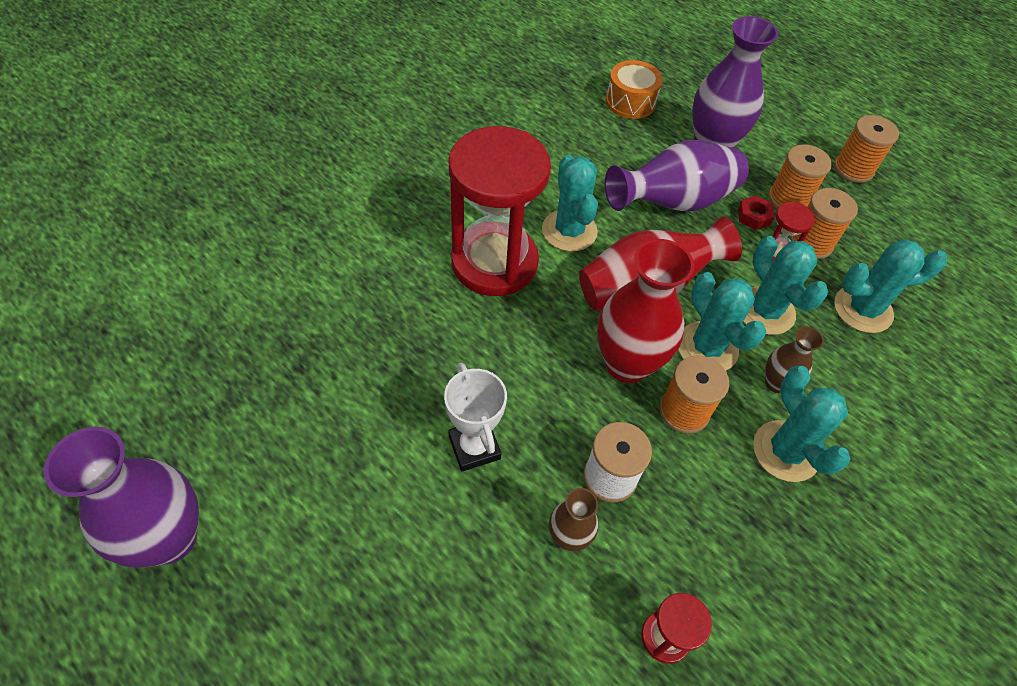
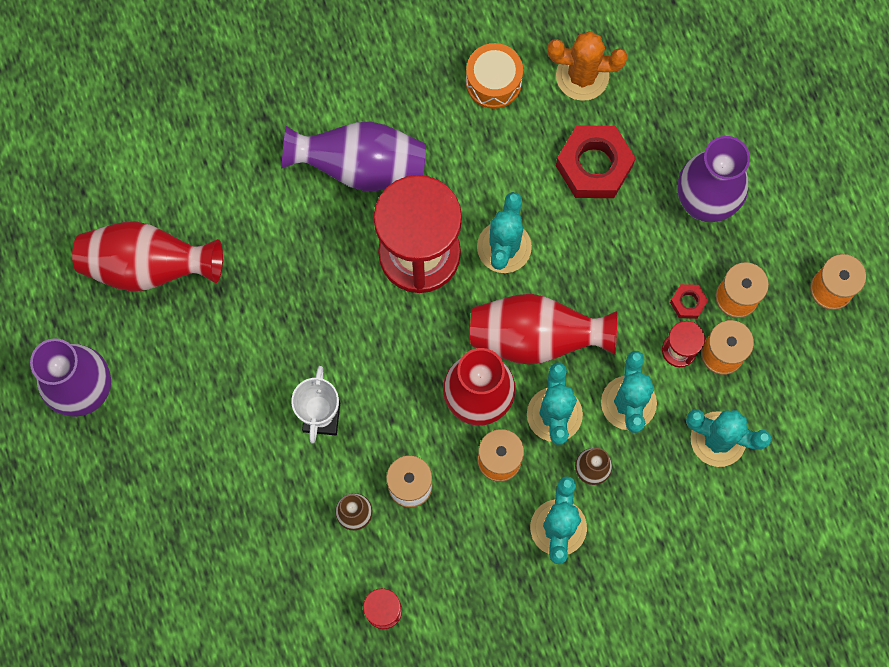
camera: 30 degrees right, 20 degrees up
purple vase [605,140,749,211] -> purple vase moved to [281,121,426,191]
orange drum [606,60,663,119] -> orange drum moved to [466,43,523,109]
none -> red vase [72,221,223,292]
none -> orange cactus [548,31,627,101]
none -> red nut [556,126,636,198]

